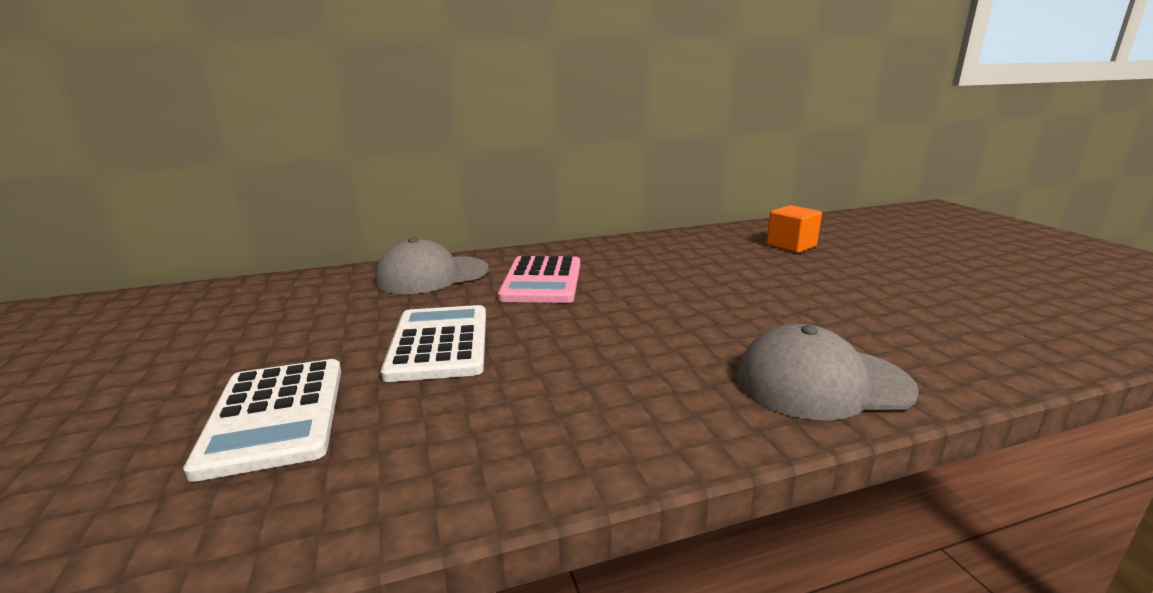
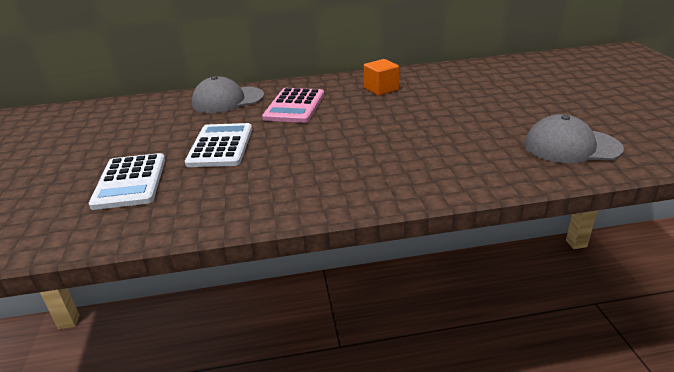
camera: 10 degrees right, 10 degrees up
grey cap [736,324,919,421] -> grey cap moved to [524,114,624,164]
orange cube [766,205,822,253] -> orange cube moved to [364,59,399,96]

